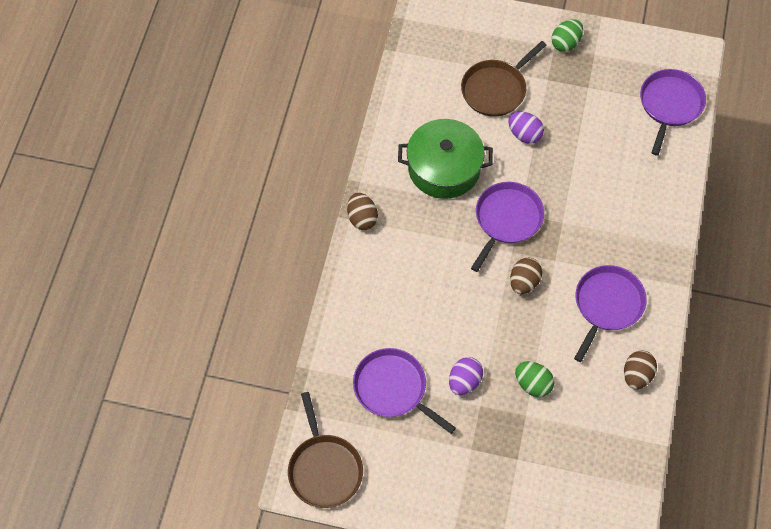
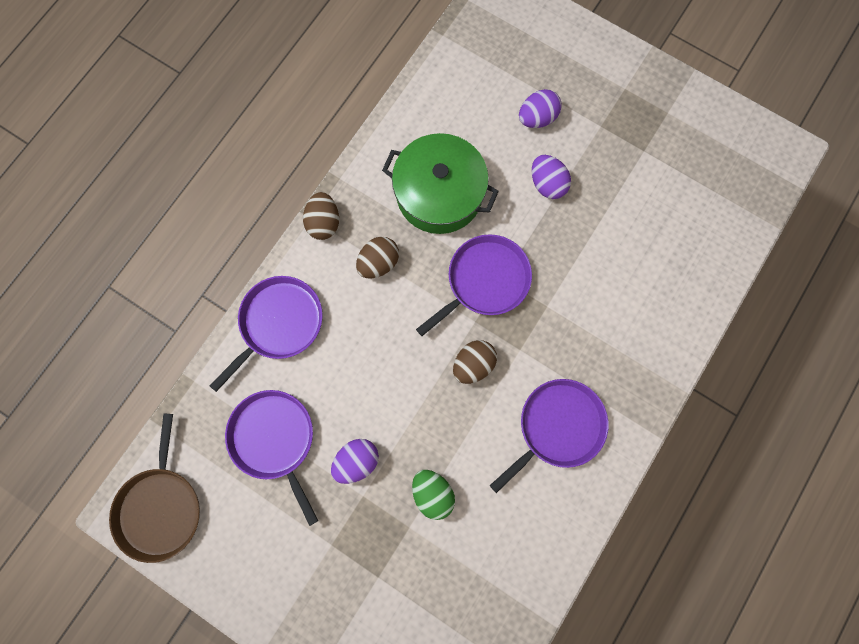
camera: 20 degrees right, 15 degrees up
brown pan [461,41,546,116] -> purple egg [519,89,562,128]
green egg [551,19,583,52] -> none
brown egg [624,350,657,389] -> brown egg moved to [356,237,399,278]
purple pan [640,69,706,156] -> purple pan moved to [210,276,323,392]

